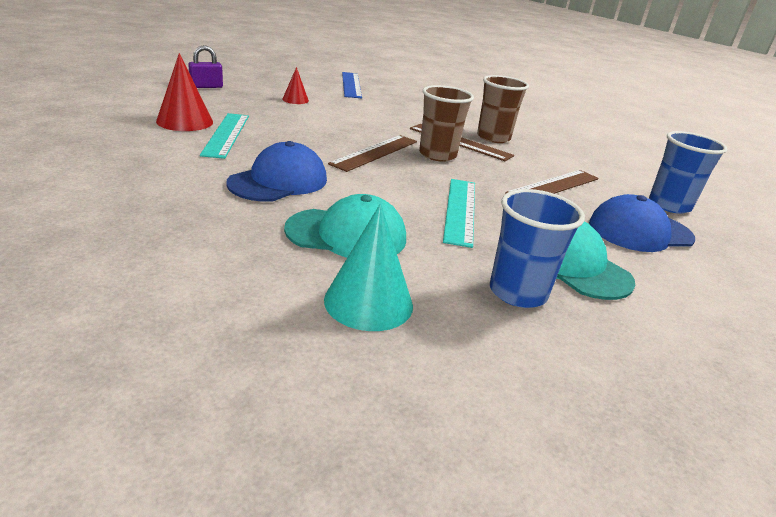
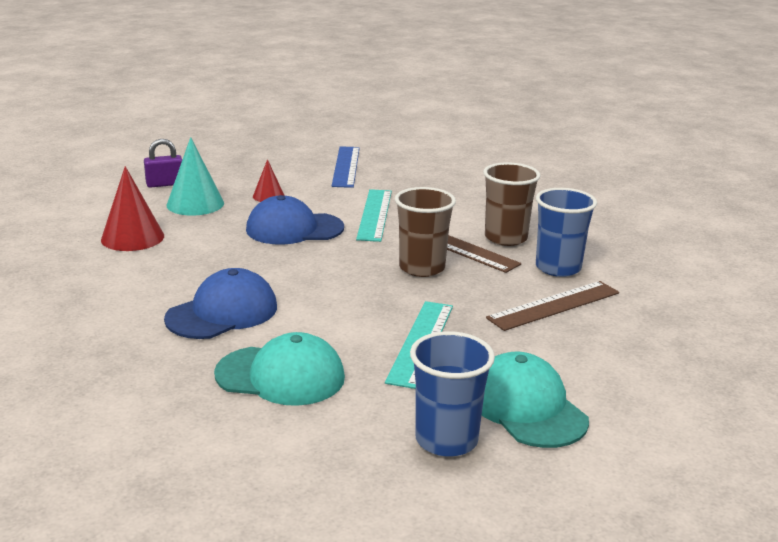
camera: 10 degrees right, 5 degrees down
turquoise ruler [200,113,249,159] -> turquoise ruler moved to [356,189,392,242]
turquoise cone [324,203,413,331] -> turquoise cone moved to [167,137,224,216]
brown ruler [328,135,417,172] -> none
blue cap [589,194,695,252] -> blue cap moved to [246,195,344,245]
blue cup [649,131,728,214] -> blue cup moved to [536,188,597,277]

